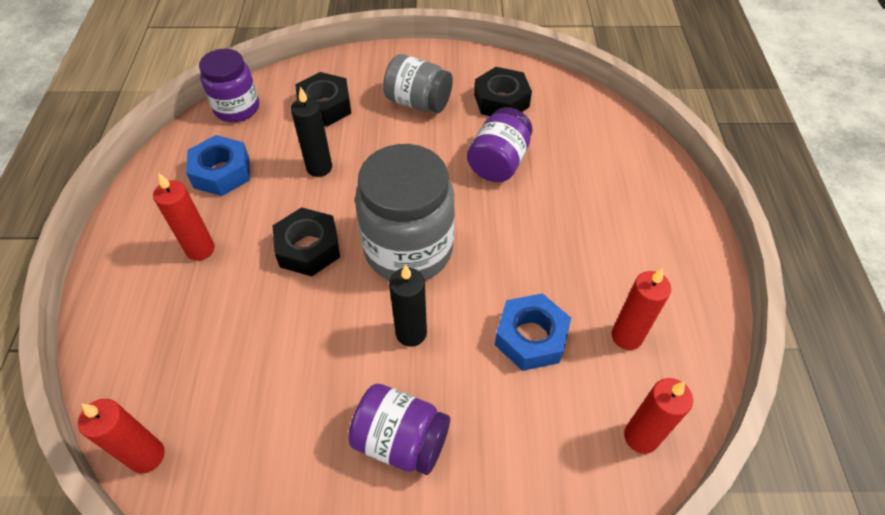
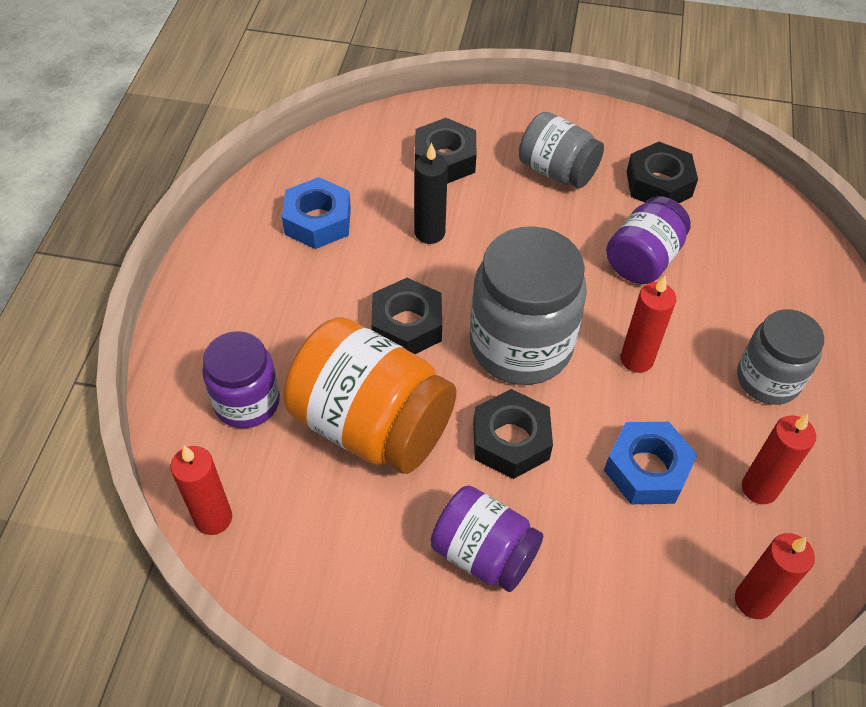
camera: 10 degrees right, 0 degrees up
red candle [153,173,215,261] -> red candle moved to [621,276,676,373]
purple jar [199,49,259,122] -> purple jar moved to [202,331,280,428]
black candle [389,264,427,347] -> black nut [473,389,553,479]
none -> orange jar [283,317,456,474]
none -> grey jar [737,309,824,405]

